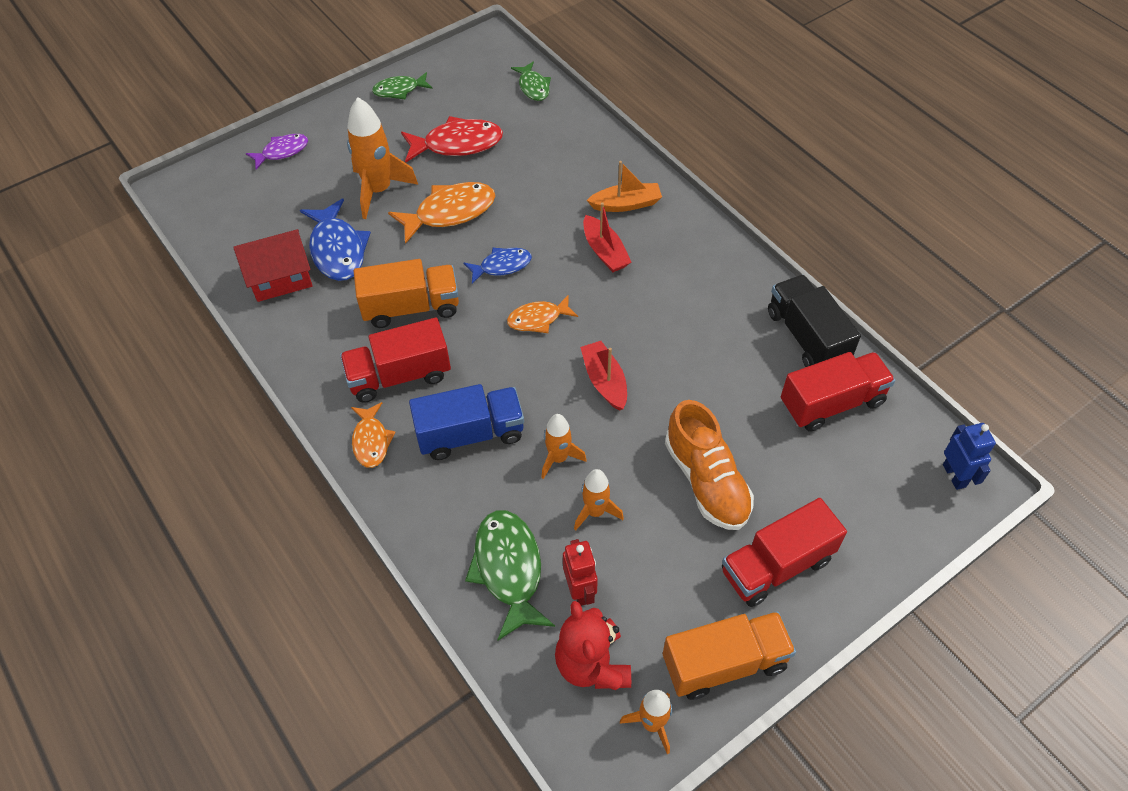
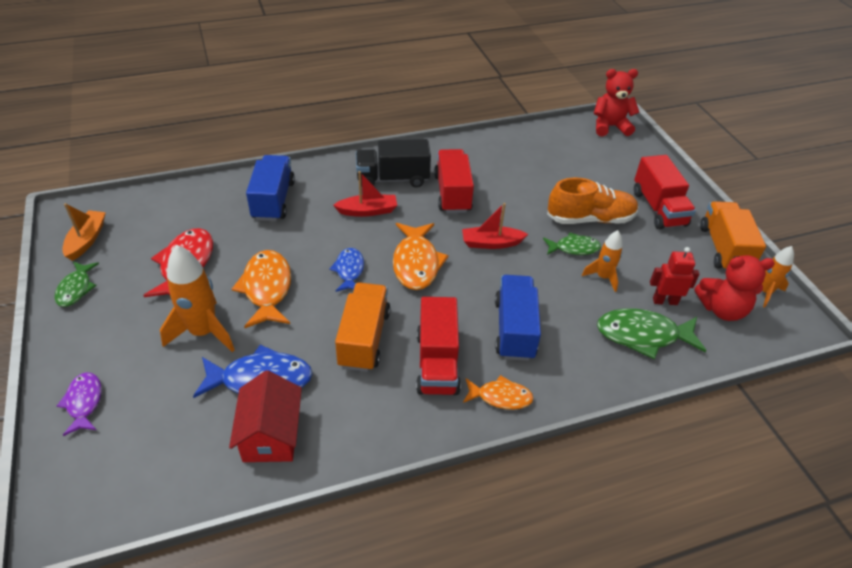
camera: 75 degrees left, 10 degrees down
orange fish [507,295,578,333] -> orange fish [393,223,449,290], size x1.64
green fish [511,62,551,101] -> green fish moved to [543,232,601,255]
orange rocket [541,414,587,479] -> none
orange boat [587,161,662,212] -> orange boat moved to [62,203,106,261]
black truck [768,275,861,367] -> black truck moved to [356,139,431,188]
red truck [781,352,895,432] -> red truck moved to [434,149,474,213]
blue robot [943,423,996,490] -> red teddy bear [594,69,639,136]
none -> blue truck [246,155,295,221]

